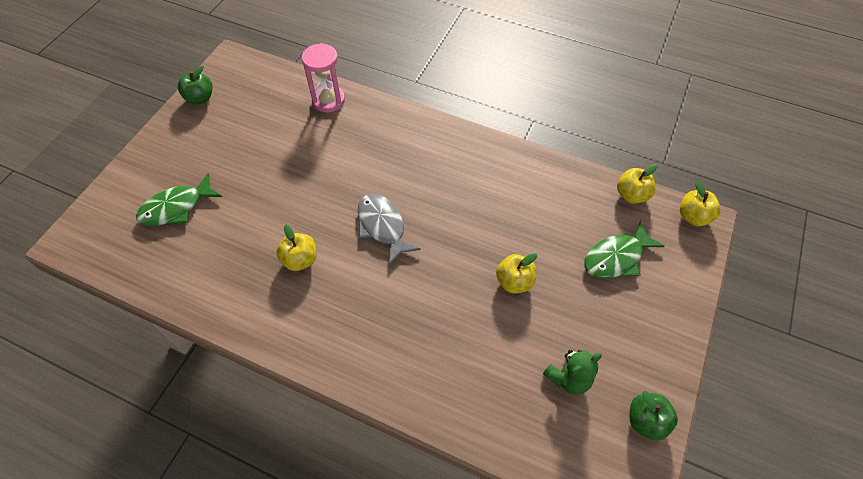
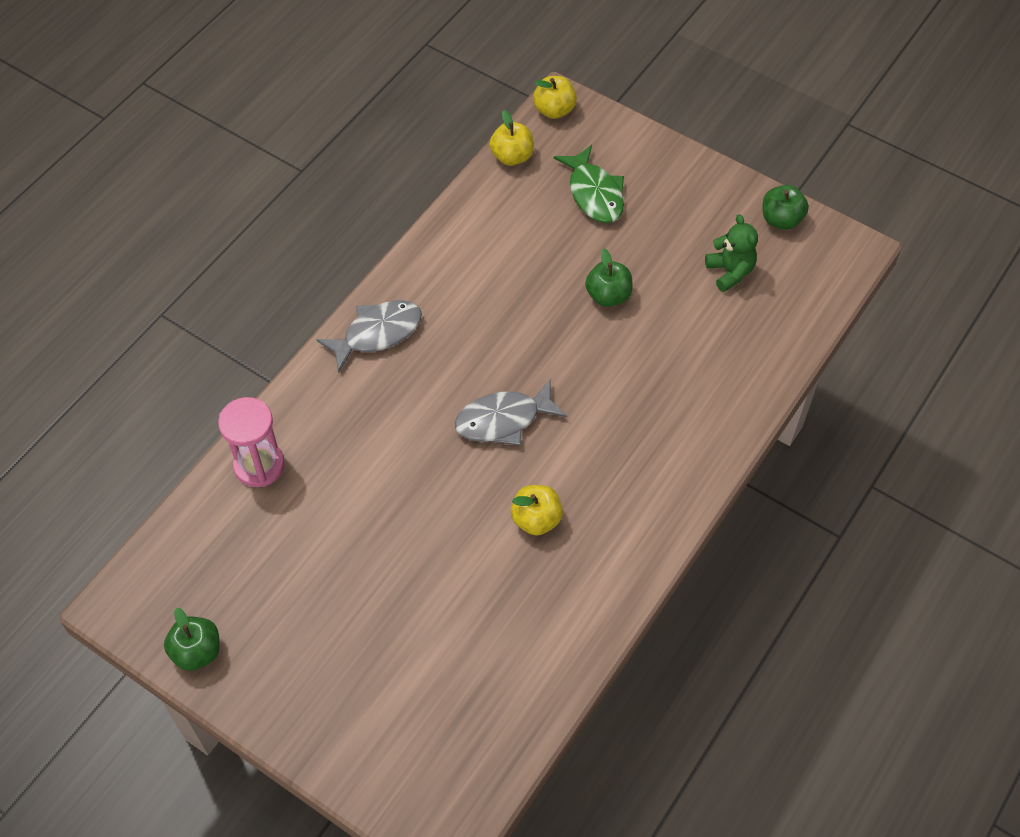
camera: 80 degrees left, 0 degrees up
green fish [136,173,222,226] -> none
yellow apple [496,253,537,293] -> green apple [585,248,633,307]
none -> grey fish [316,300,422,373]

